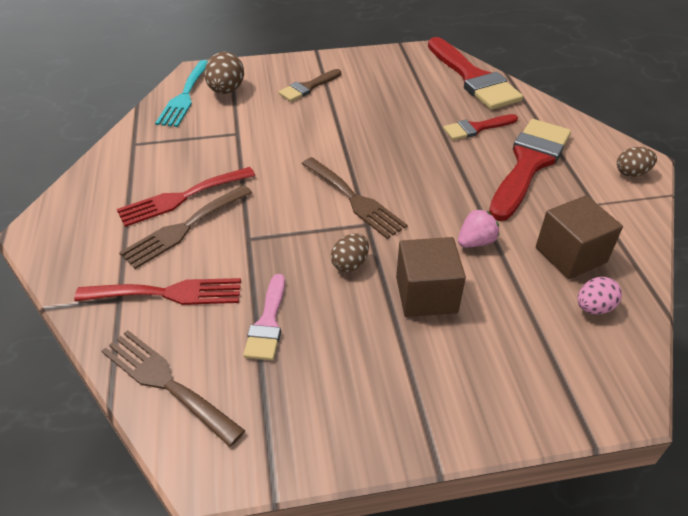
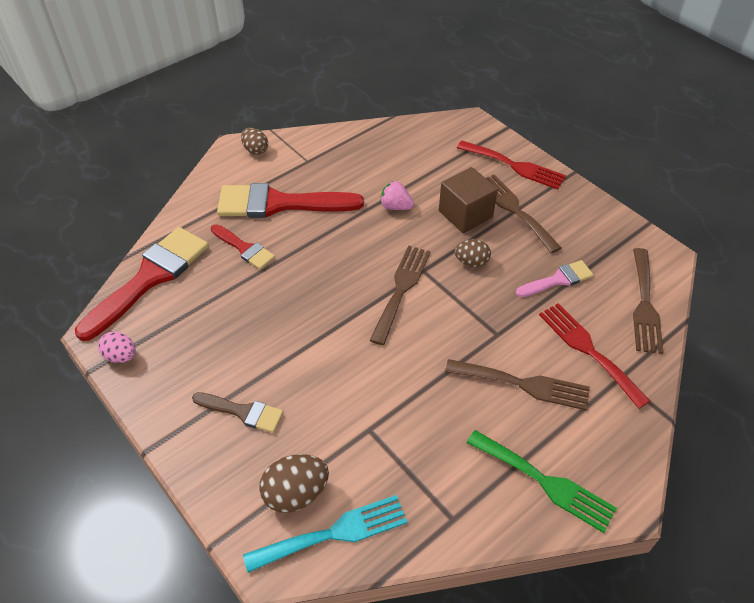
camera: 120 degrees left, 5 degrees up
red fork [117,167,255,227] -> red fork moved to [457,141,566,190]
brown cube [536,195,623,279] -> none
pink egg [577,277,622,314] -> pink egg moved to [98,331,136,363]
none -> green fork [467,430,617,533]
none -> brown fork [486,174,562,253]

